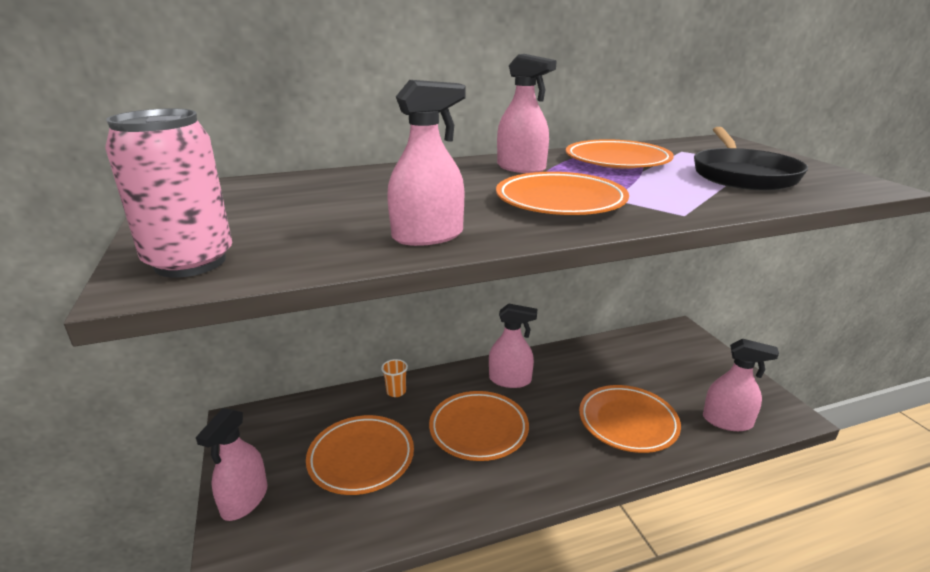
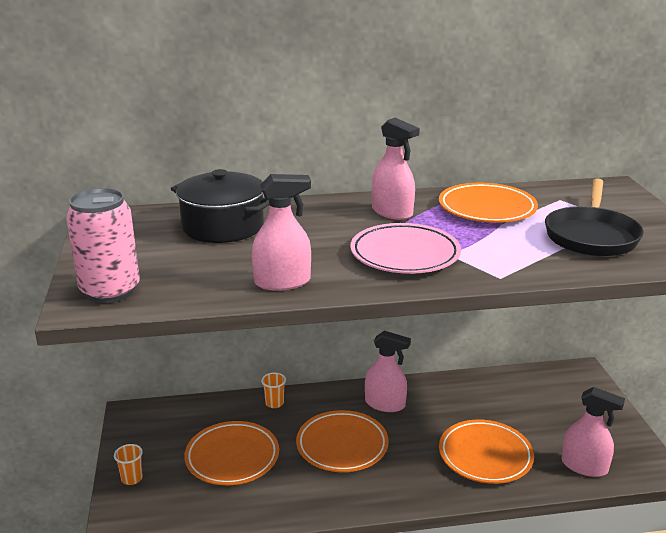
camera: 10 degrees right, 0 degrees up
pink spray bottle [196,408,268,521] -> orange cup [114,444,143,485]
orange plate [496,172,629,215] -> pink plate [350,223,461,274]
none -> black pot [171,169,269,243]

